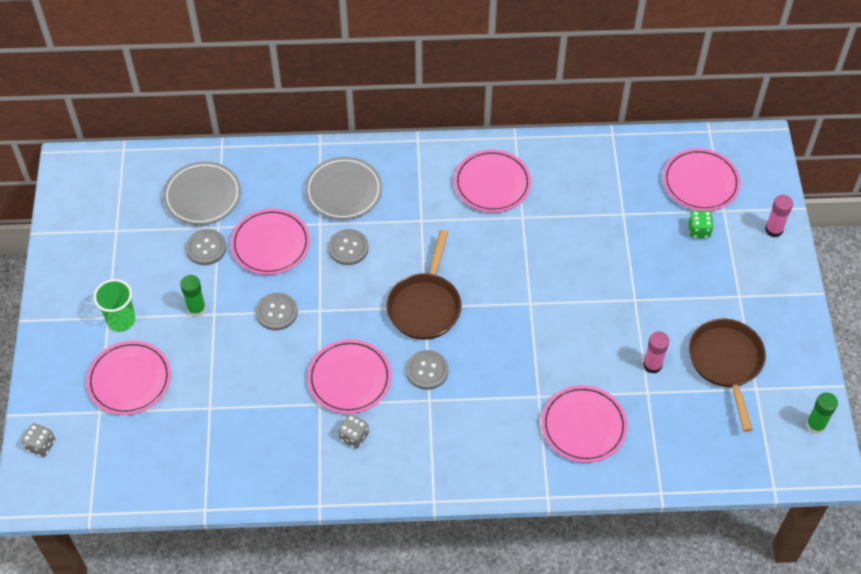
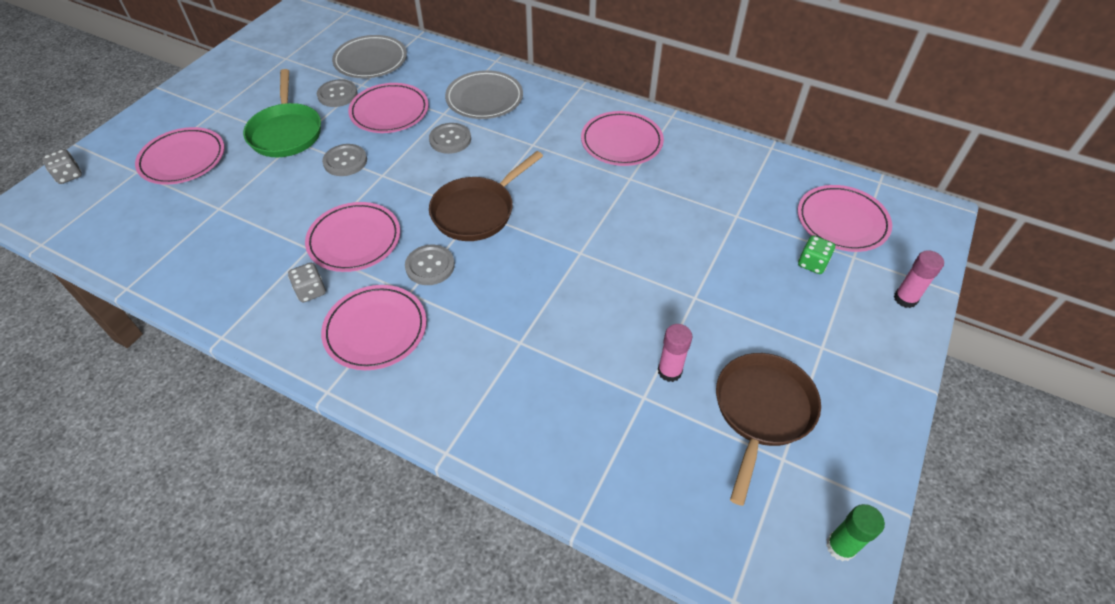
camera: 30 degrees right, 5 degrees down
green cup [93,279,136,332] -> none
green glue stick [180,275,206,317] -> green pan [243,69,321,157]
pink plate [542,385,628,463] -> pink plate moved to [321,285,426,370]

